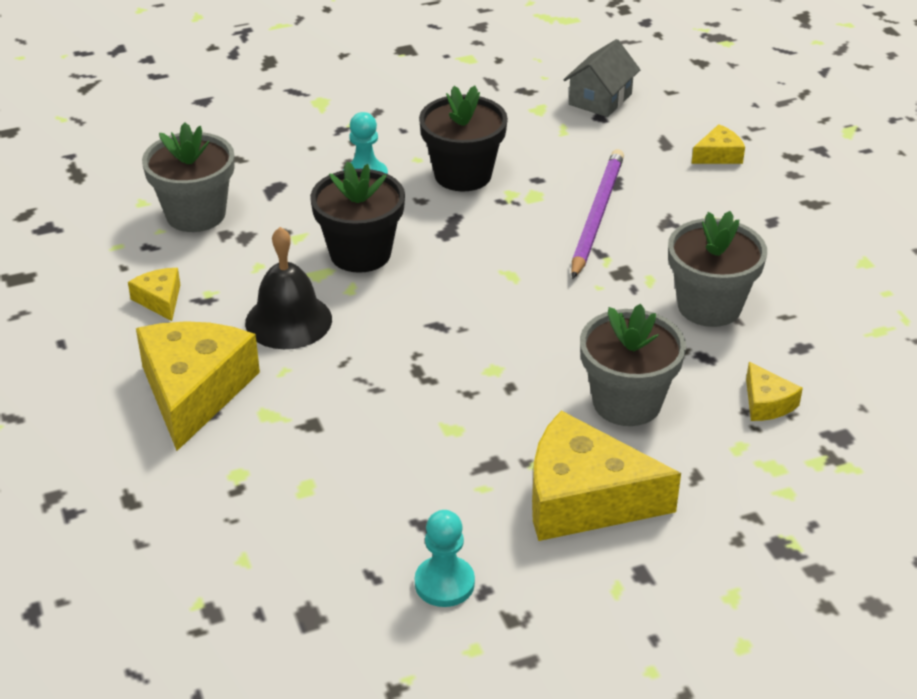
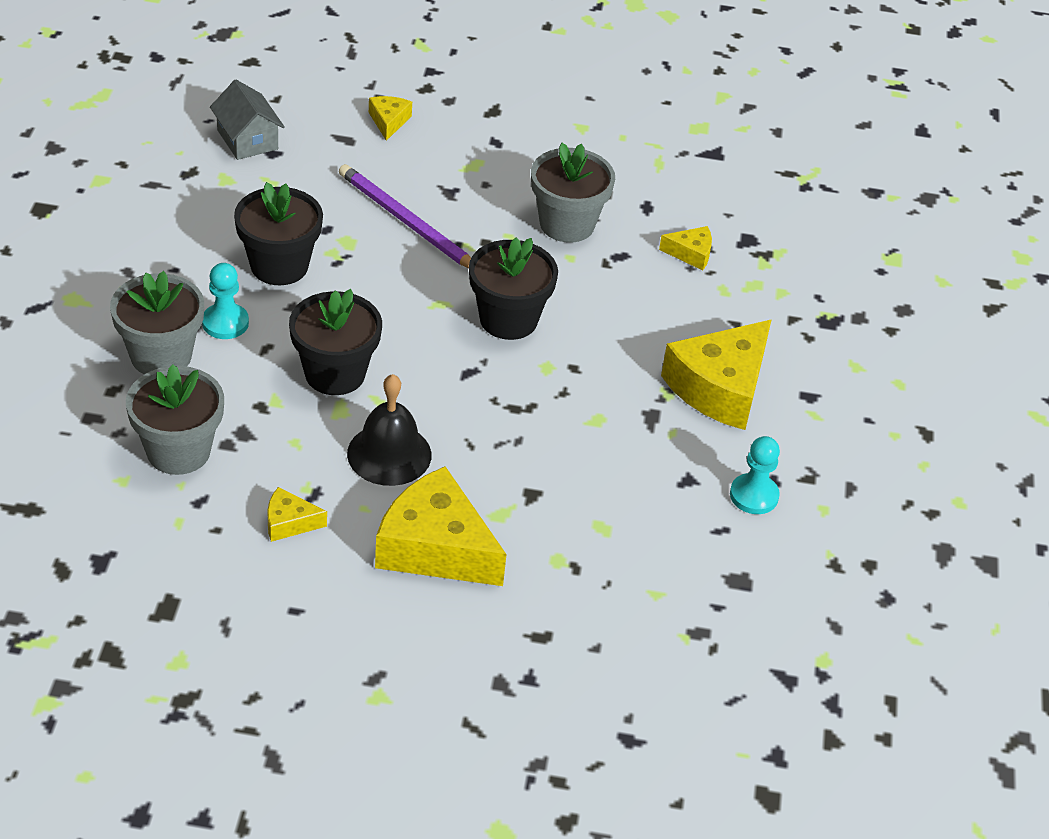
camera: 65 degrees left, 5 degrees up
grey flower pot [580,304,686,426] -> grey flower pot moved to [110,271,204,374]
none -> black flower pot [469,238,558,340]

